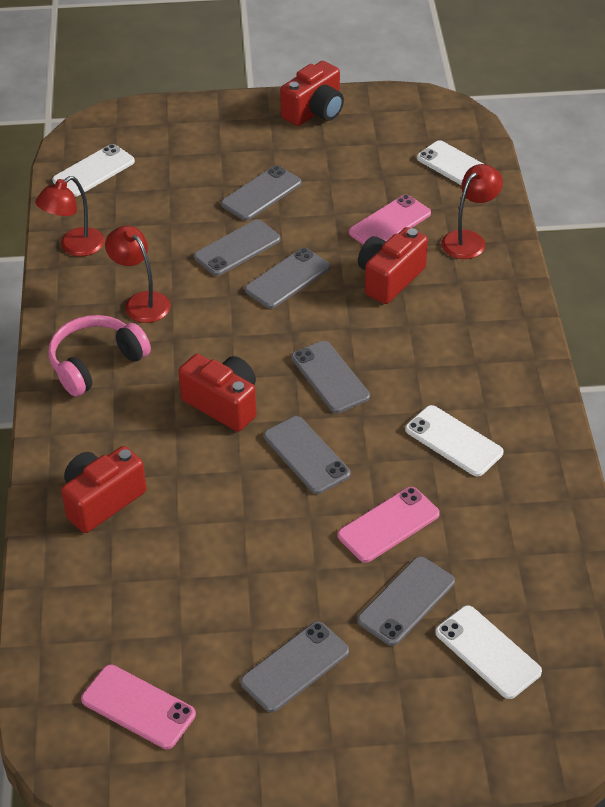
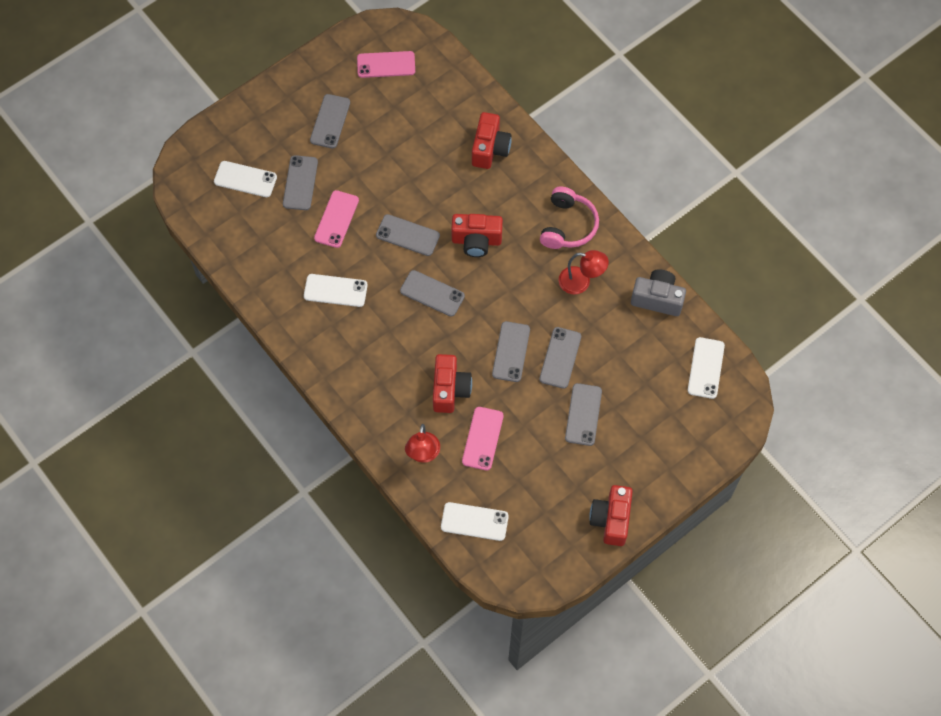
camera: 145 degrees right, 20 degrees up
red lamp [35,176,104,257] -> grey camera [631,269,686,316]

